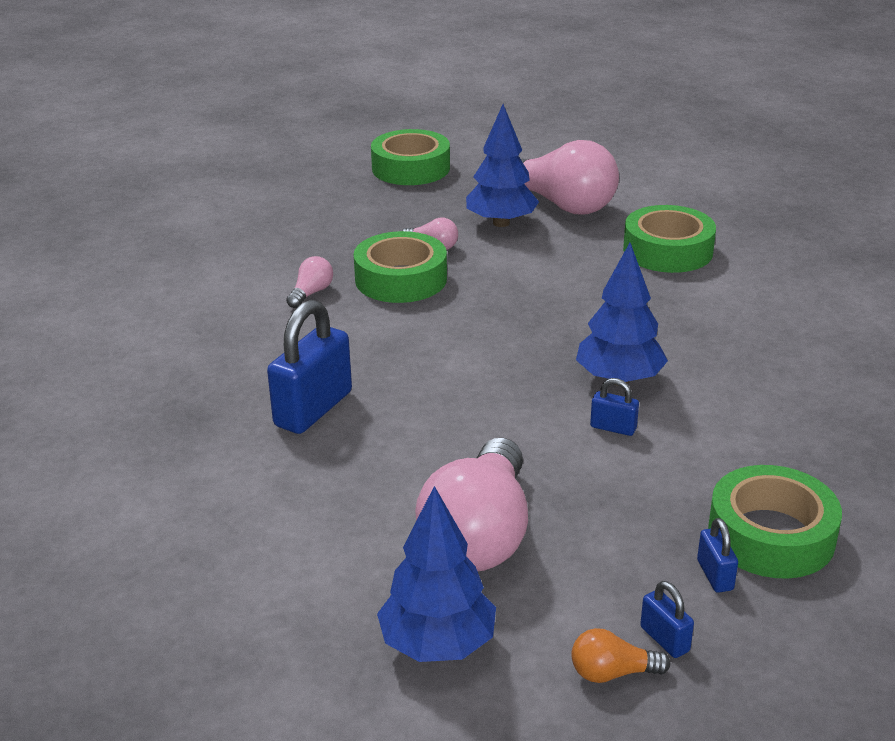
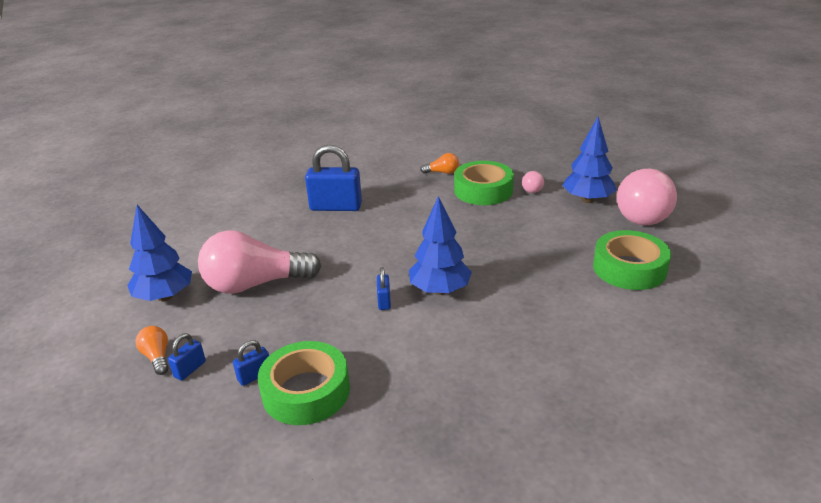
camera: 65 degrees right, 0 degrees up
pink light bulb [286,256,333,308] -> orange light bulb [420,153,459,174]
green tape [371,129,450,185] -> none

